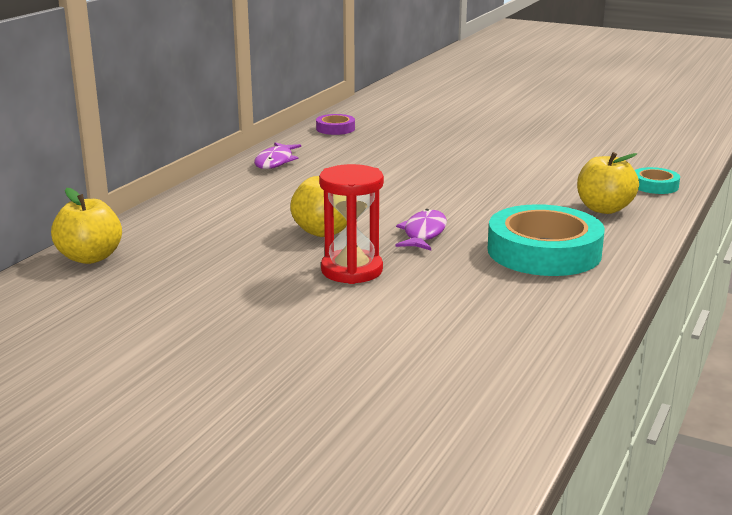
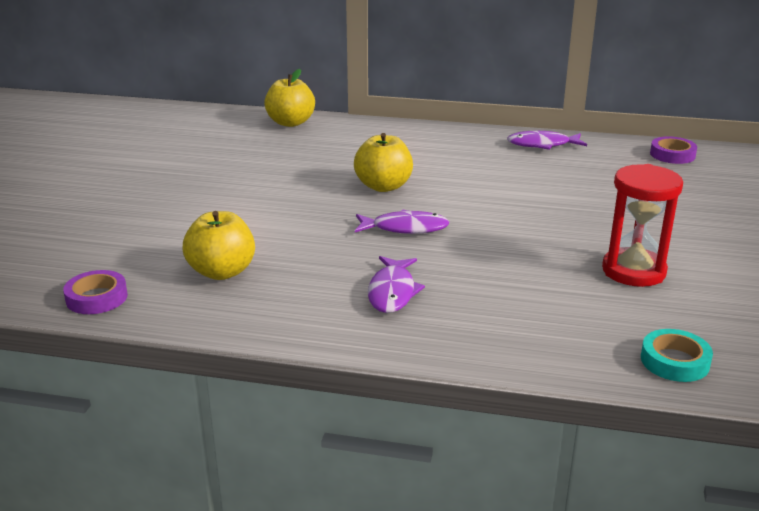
camera: 75 degrees right, 5 degrees up
red hourglass [319,164,384,284] -> red hourglass moved to [602,164,683,287]
turquoise tape [488,204,605,276] -> purple fish [368,256,425,313]
yellow apple [577,152,639,214] -> yellow apple moved to [183,211,255,280]
none -> purple tape [63,270,128,314]

